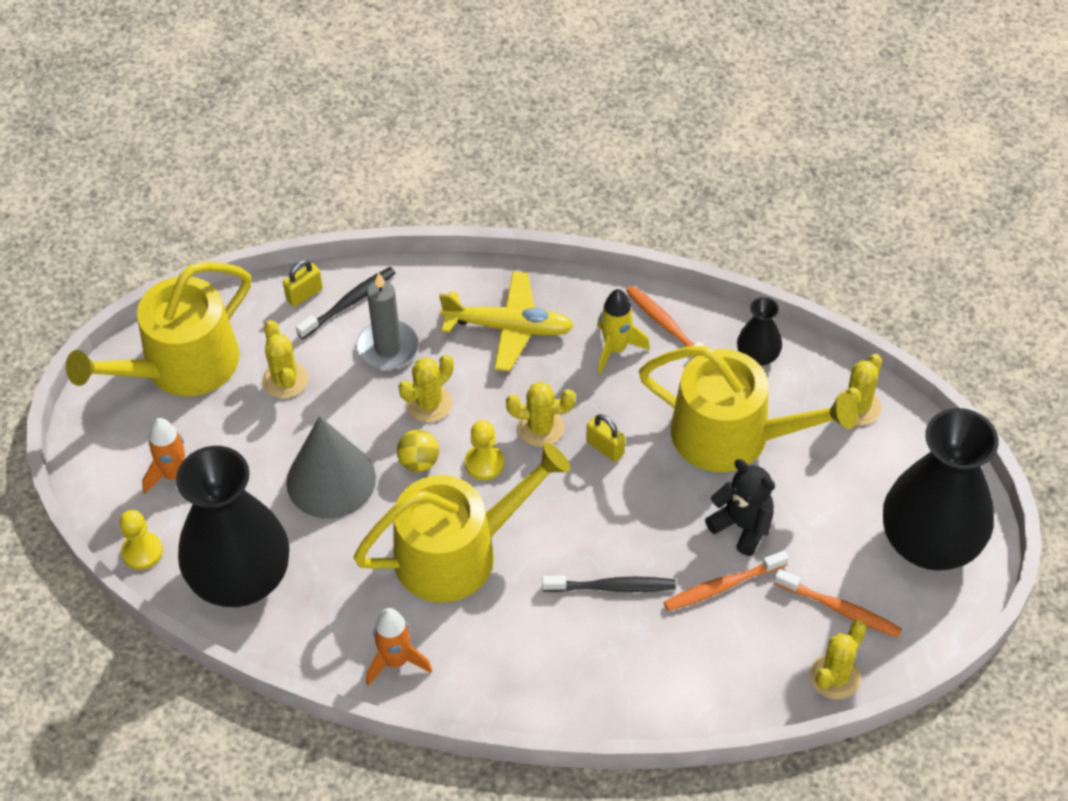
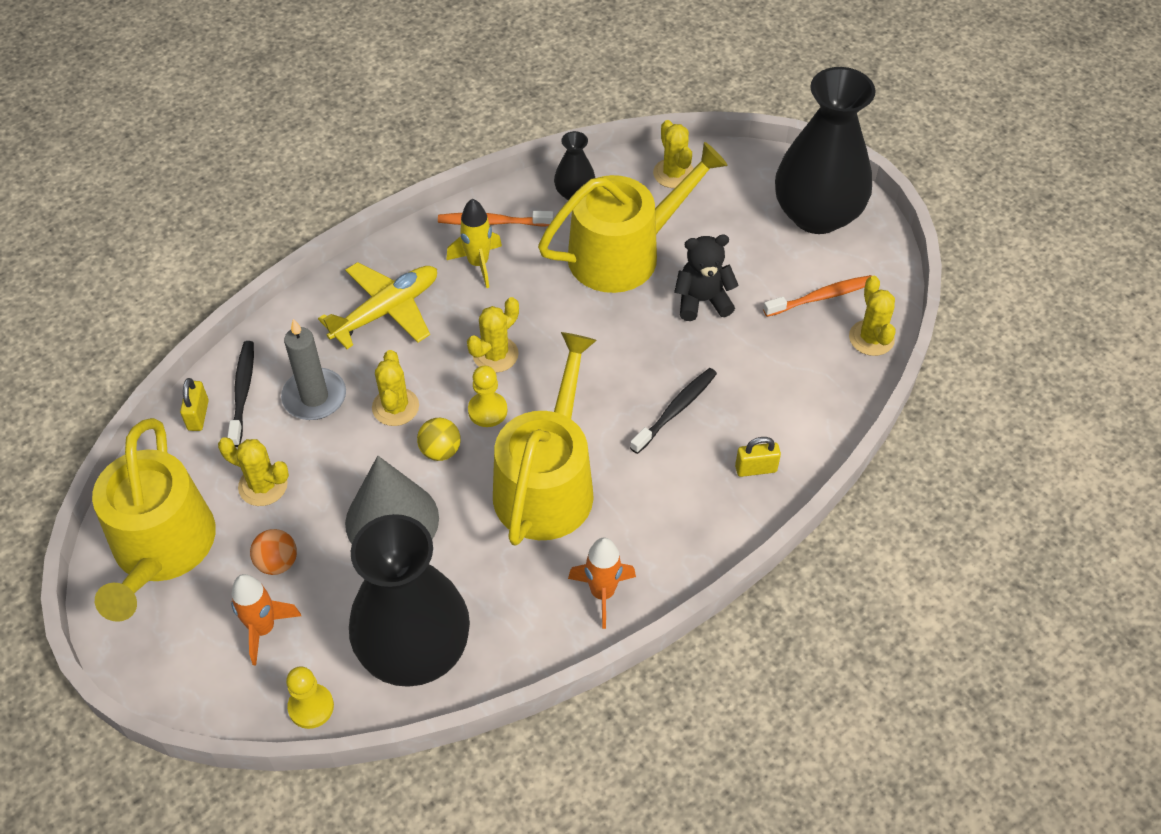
camera: 50 degrees left, 0 degrees up
yellow padlock [586,414,625,462] -> yellow padlock moved to [735,437,781,477]
orange toothbrush [664,551,789,611] -> none
none -> orange ball [250,529,297,575]

